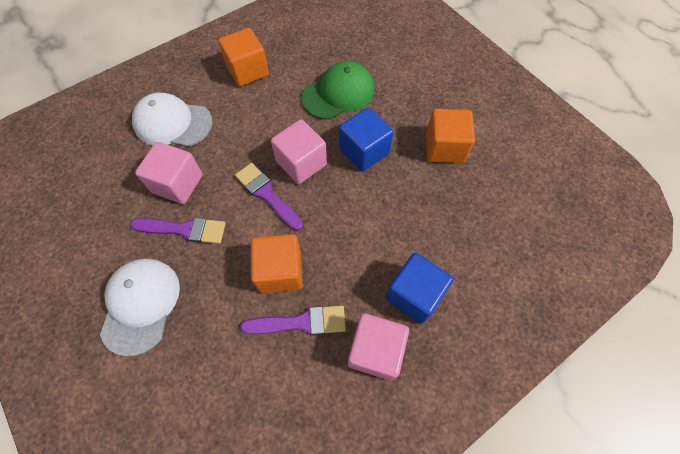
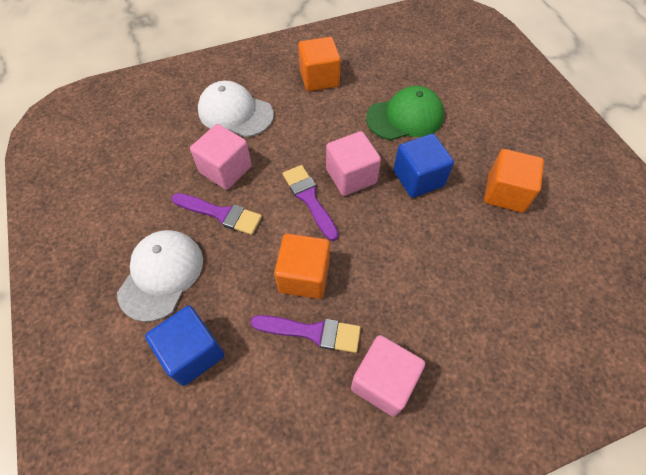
camera: 15 degrees right, 5 degrees down
blue cube [385,253,453,324] -> blue cube moved to [145,306,225,386]

